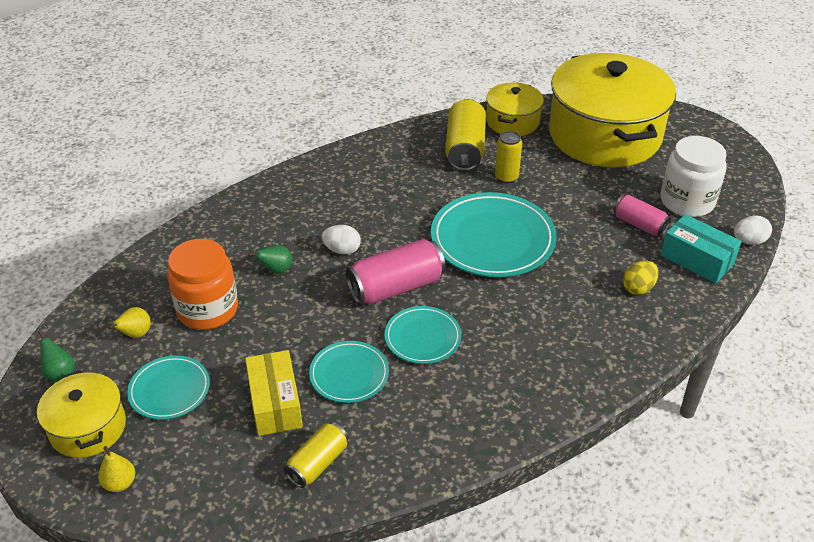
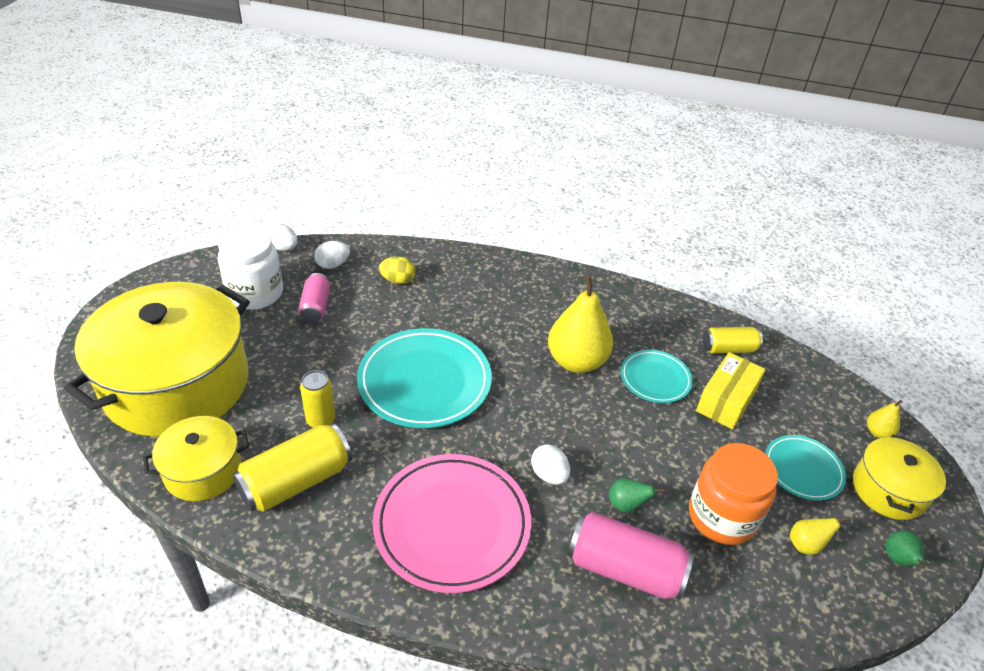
camera: 135 degrees left, 0 degrees up
pink can [346,239,446,305] -> pink can moved to [568,512,694,600]
turquoise plate [385,306,461,364] -> yellow pear [548,275,613,373]
turquoise box [661,214,742,283] -> white egg [314,241,350,269]
none -> pink plate [373,454,531,593]

